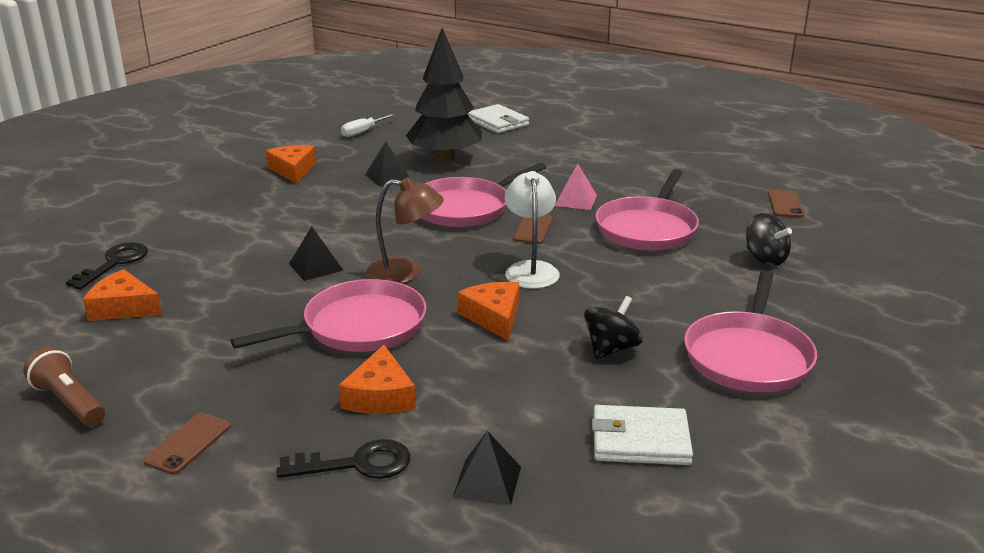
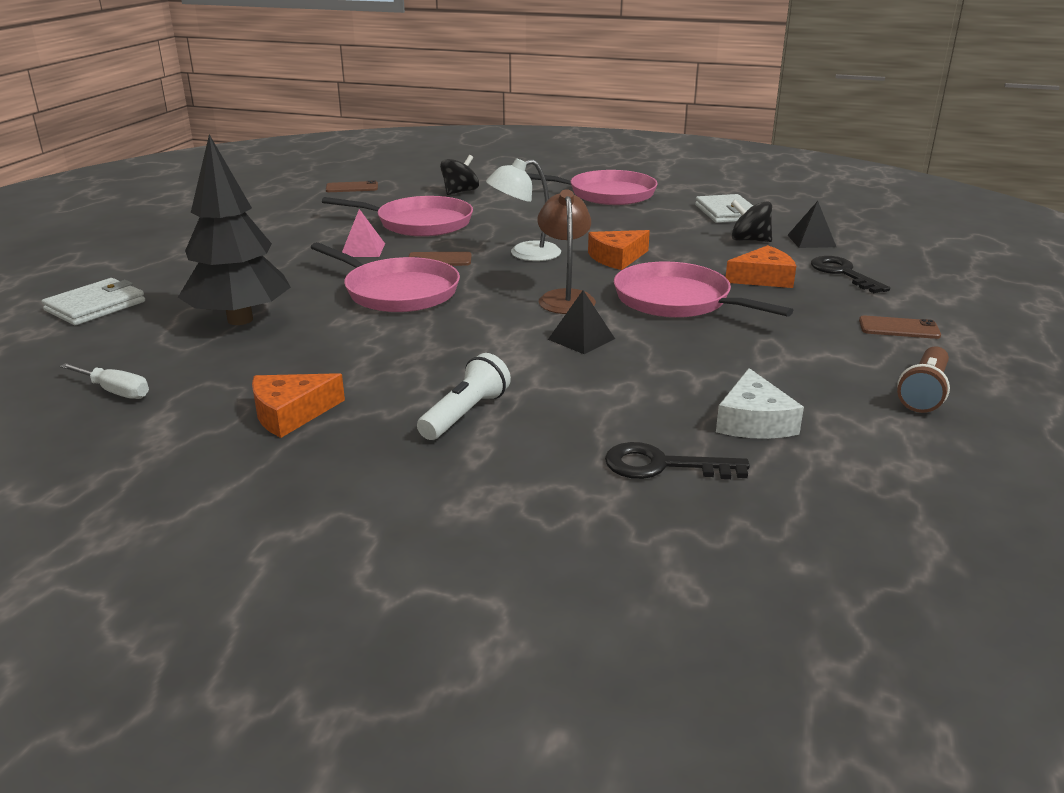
camera: 105 degrees left, 0 degrees up
orange cheese [83,269,162,321] -> white cheese [716,368,804,439]
black pyramid [365,142,409,187] -> none
black spinning top [584,296,643,359] -> black spinning top moved to [731,200,772,242]
none -> white flashlight [417,353,511,440]

